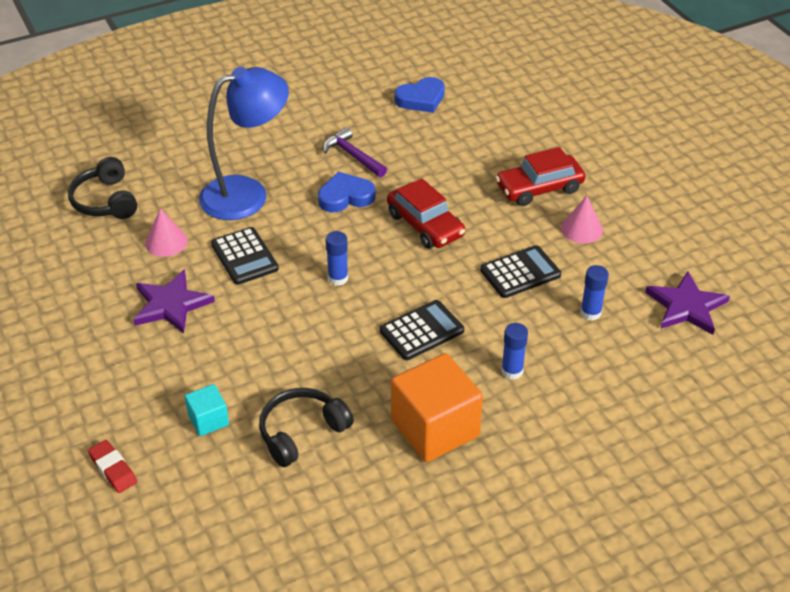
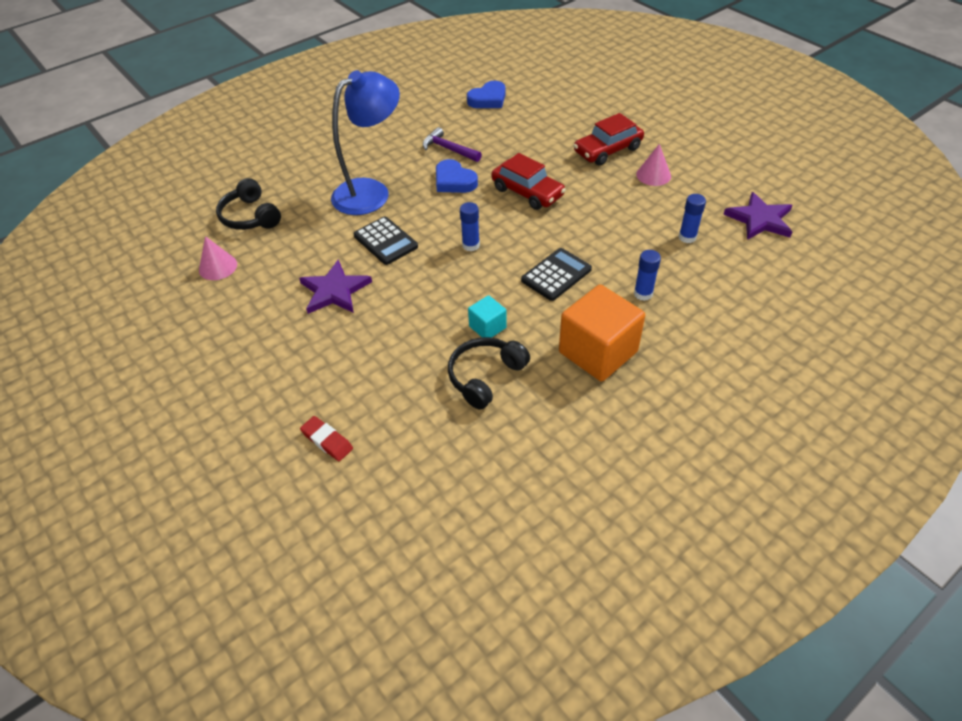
camera: 10 degrees left, 5 degrees up
pink cone [145,208,188,257] -> pink cone moved to [199,236,237,280]
turquoise cube [185,384,229,436] -> turquoise cube moved to [468,295,507,338]
blue heart [318,172,376,212] -> blue heart turned 105 degrees counterclockwise [436,159,478,193]
black calculator [480,245,561,298] -> none

